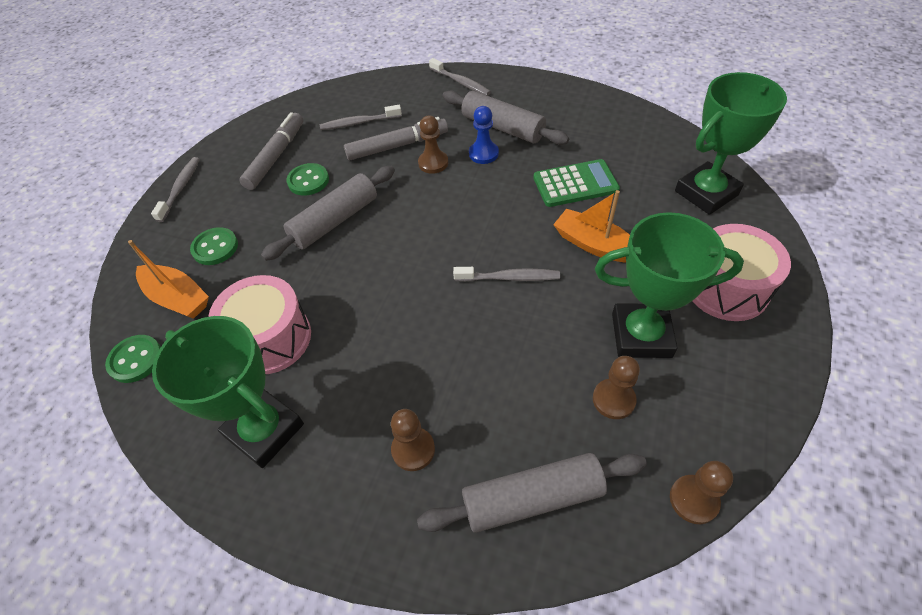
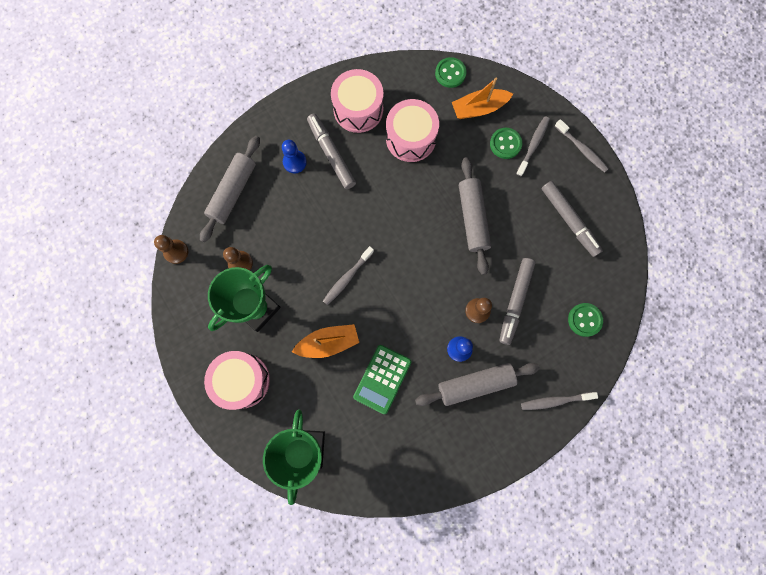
camera: 125 degrees right, 25 degrees up
green trophy [152,316,304,468] -> pink drum [331,69,383,133]
green button [286,163,329,195] -> green button moved to [568,303,603,337]
grey toothbrush [320,105,402,130] -> grey toothbrush moved to [516,116,550,176]
brown pawn [391,409,435,471] -> blue pawn [282,140,307,173]
none -> grey marker [307,114,356,189]

